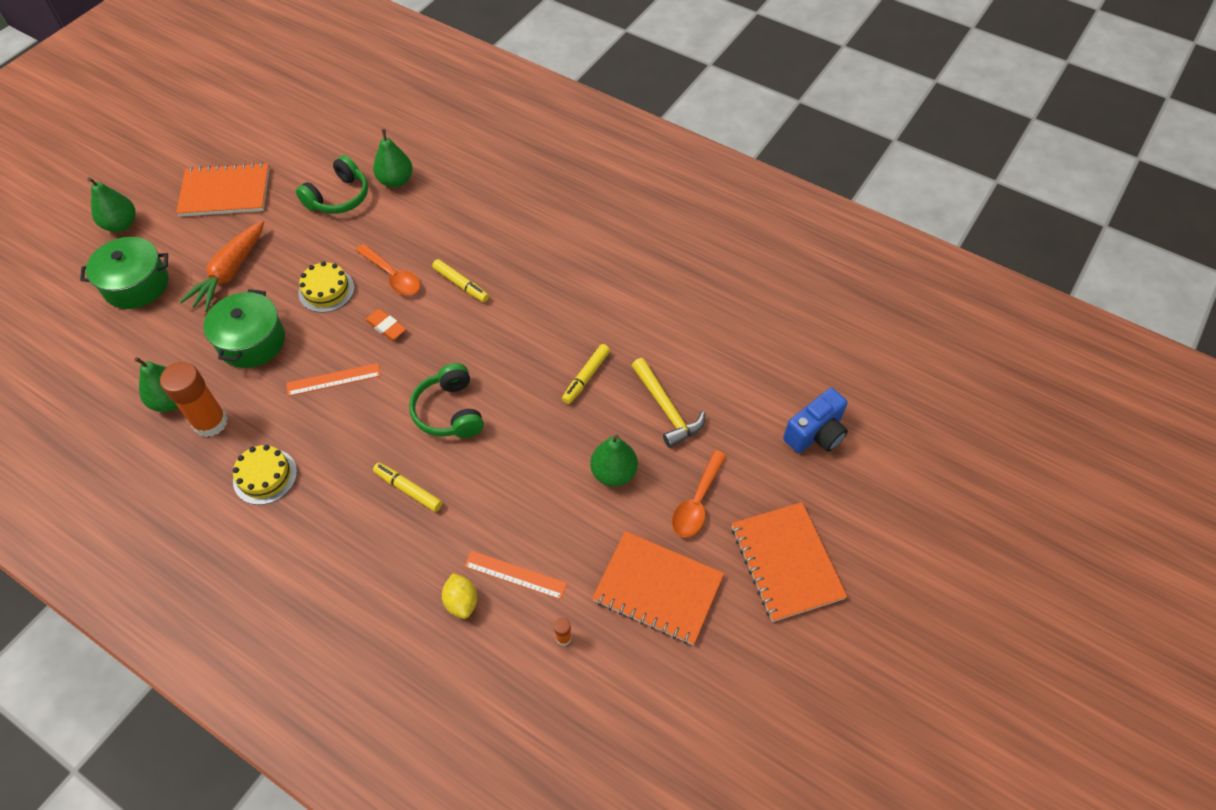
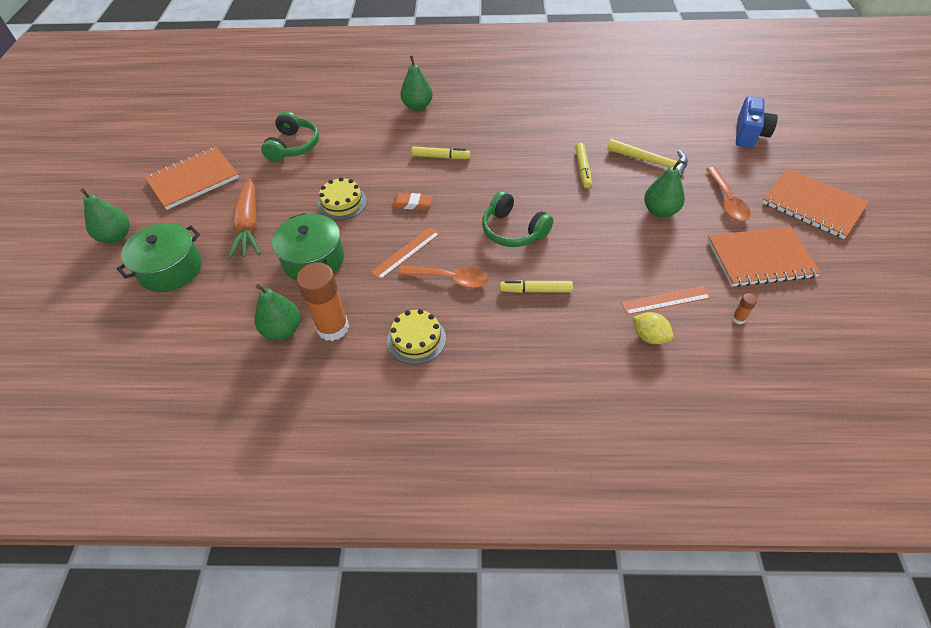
camera: 30 degrees left, 5 degrees down
orange spoon [356,244,420,295] -> orange spoon moved to [398,266,489,288]
green pear [373,129,413,188] -> green pear moved to [400,55,433,111]

